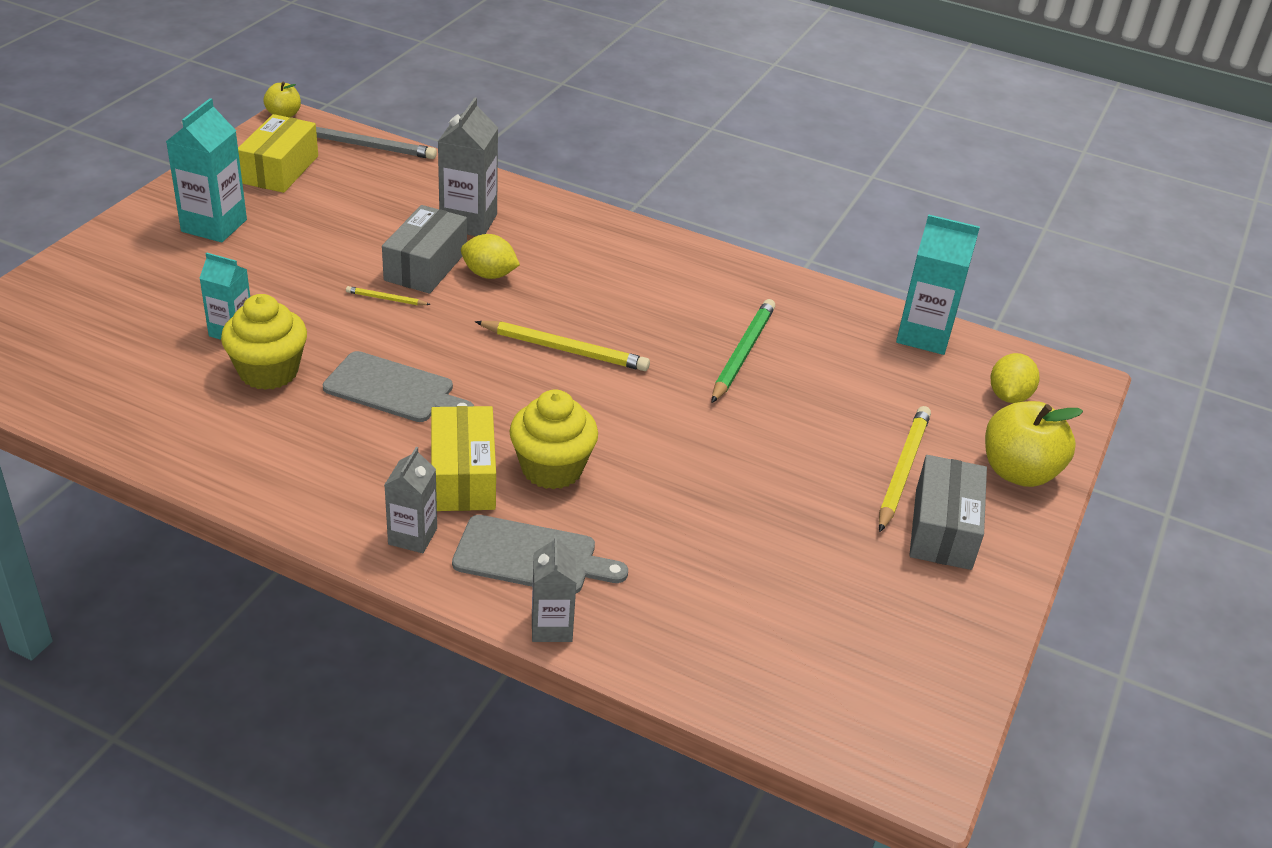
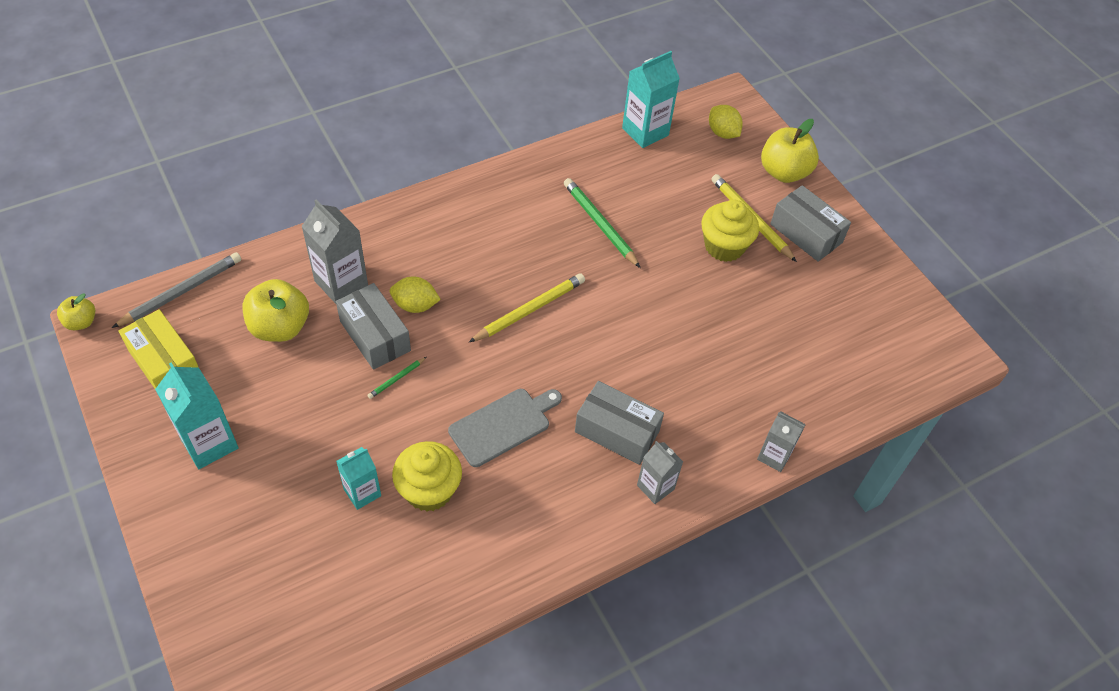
camera: 55 degrees left, 15 degrees up
yellow pencil [346,286,431,306] -> green pencil [367,357,426,399]
yellow box [431,406,496,511] -> grey box [575,381,664,465]
grey cutting board [452,515,628,593] -> none
yellow lemon [461,234,520,279] -> yellow lemon turned 45 degrees clockwise [390,276,441,313]
yellow cupcake [509,389,598,489] -> yellow cupcake moved to [701,200,759,262]
none -> yellow apple [243,279,309,342]

